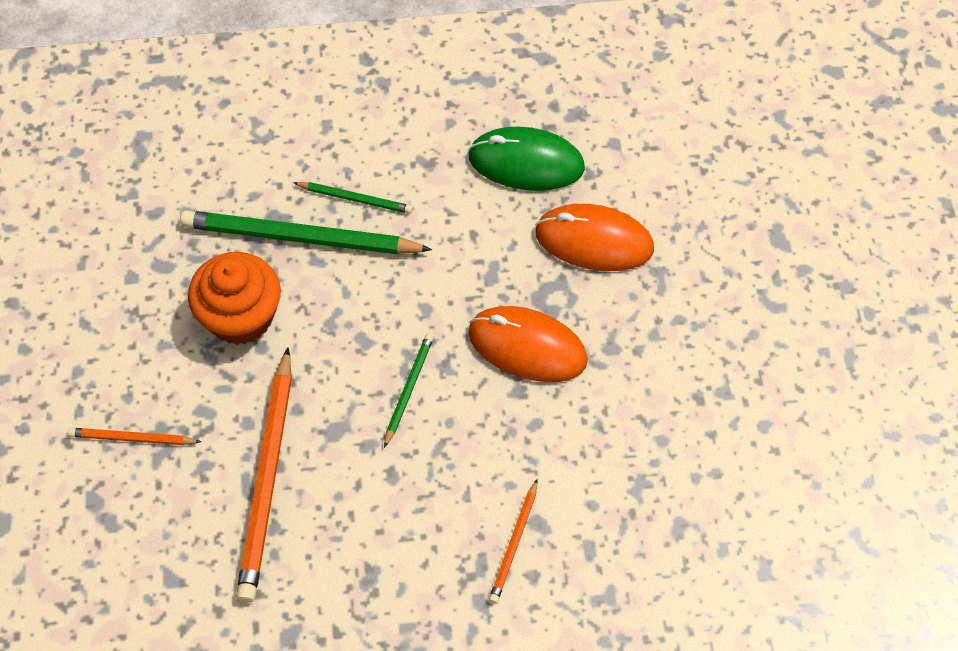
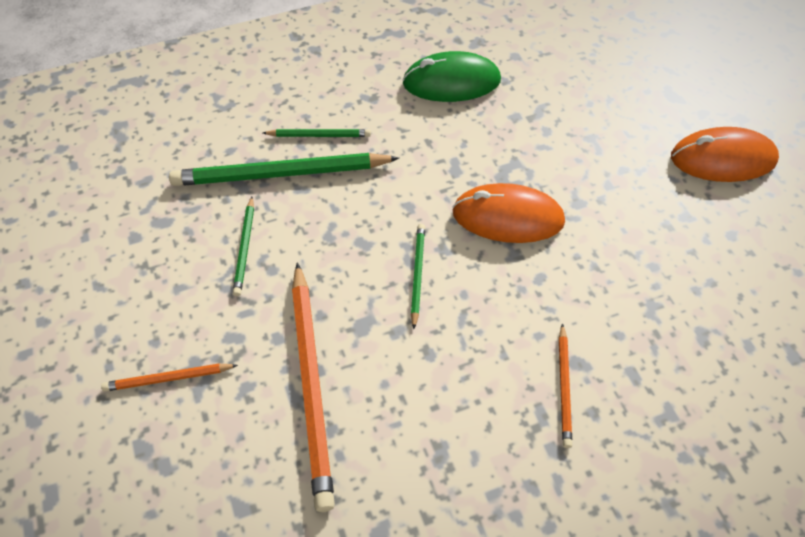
camera: 15 degrees left, 5 degrees down
orange cupcake [188,252,281,345] -> green pencil [233,197,254,296]
orange mouse [535,204,654,271] -> orange mouse moved to [671,127,779,182]

